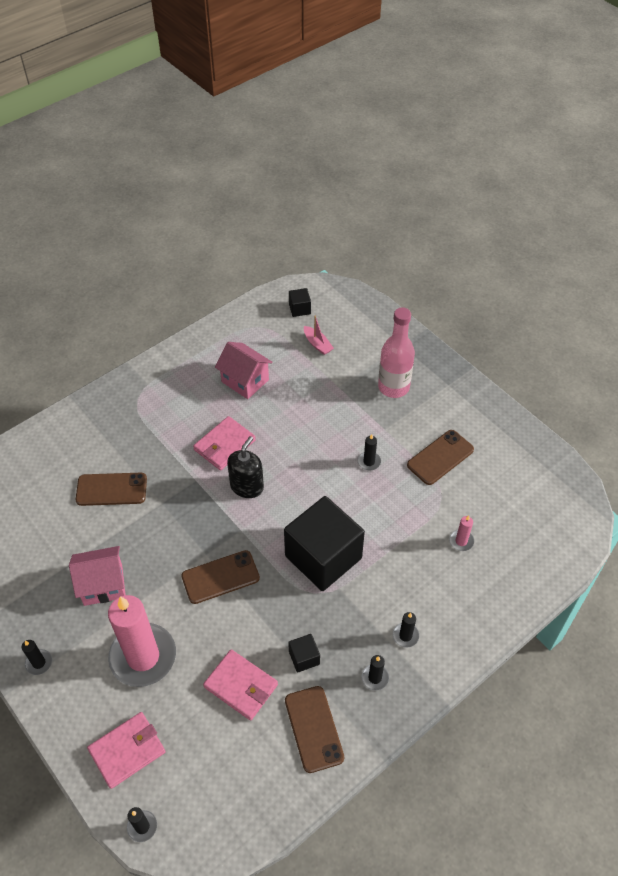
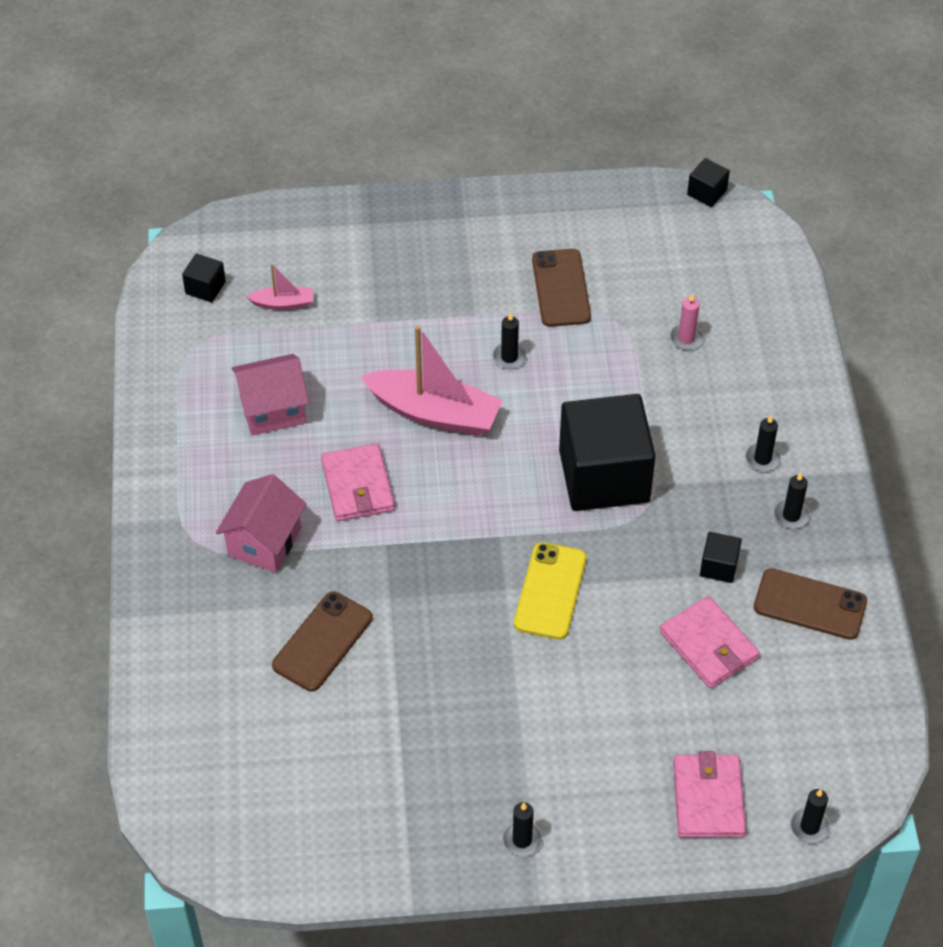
camera: 55 degrees left, 0 degrees up
pink house [69,546,126,606] -> pink house moved to [216,474,307,573]
pink candle [108,595,176,687] -> none
brown phone [181,550,260,604] -> yellow phone [514,542,586,640]
pink wallet [203,649,278,721] -> pink wallet turned 75 degrees clockwise [660,596,760,688]
black soap dispenser [227,436,264,498] -> none
pink bottle [378,307,415,398] -> none
none -> pink boat [361,325,503,436]
none -> black cube [687,158,730,207]

